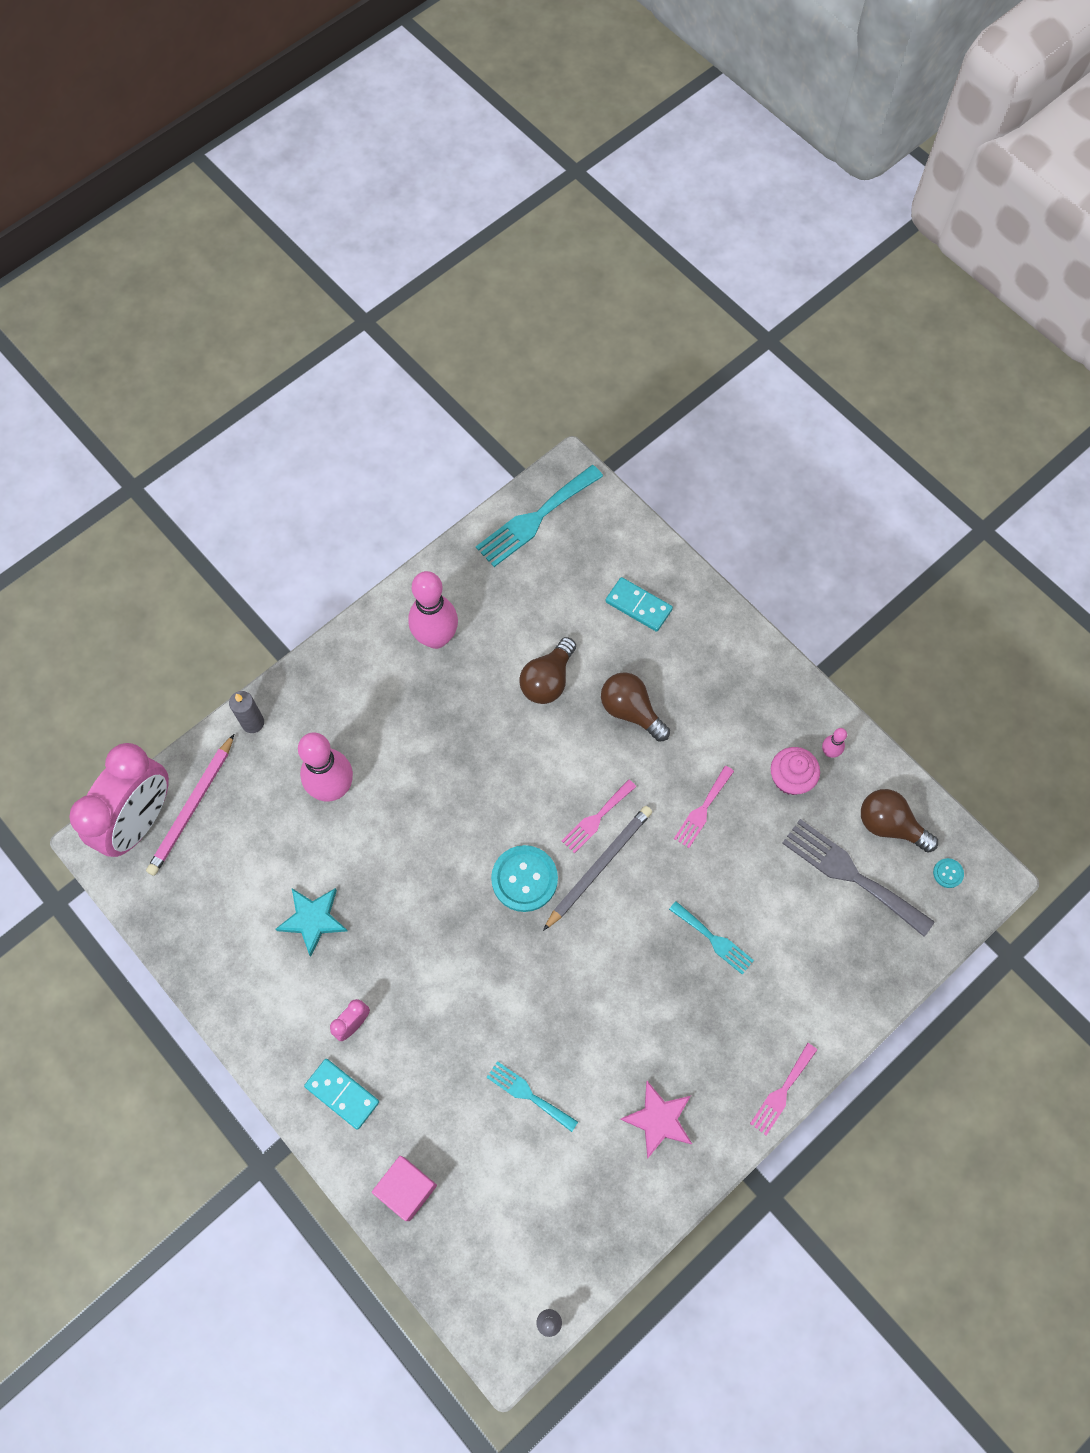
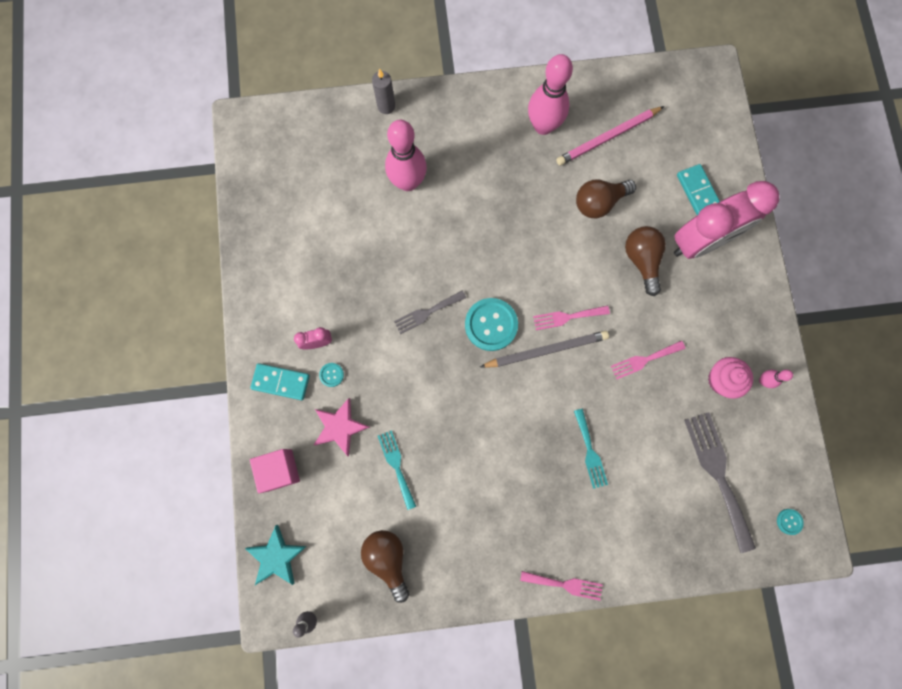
camera: 35 degrees right, 10 degrees up
pink clock [69,743,169,857] -> pink clock moved to [674,181,779,259]
pink pencil [146,734,234,876] -> pink pencil moved to [556,106,664,166]
turquoise star [275,888,347,957] -> turquoise star moved to [245,525,307,585]
turquoise domino [304,1059,379,1130] -> turquoise domino turned 60 degrees counterclockwise [250,363,310,400]
turquoise fork [476,465,603,567] -> none
pink star [620,1081,692,1159] -> pink star moved to [314,398,370,456]
pink fork [750,1043,817,1136] -> pink fork turned 150 degrees counterclockwise [520,571,603,601]
brown light bulb [861,789,938,853] -> brown light bulb moved to [361,530,409,603]
none -> turquoise button [319,363,344,387]
none -> grey fork [394,290,466,334]

